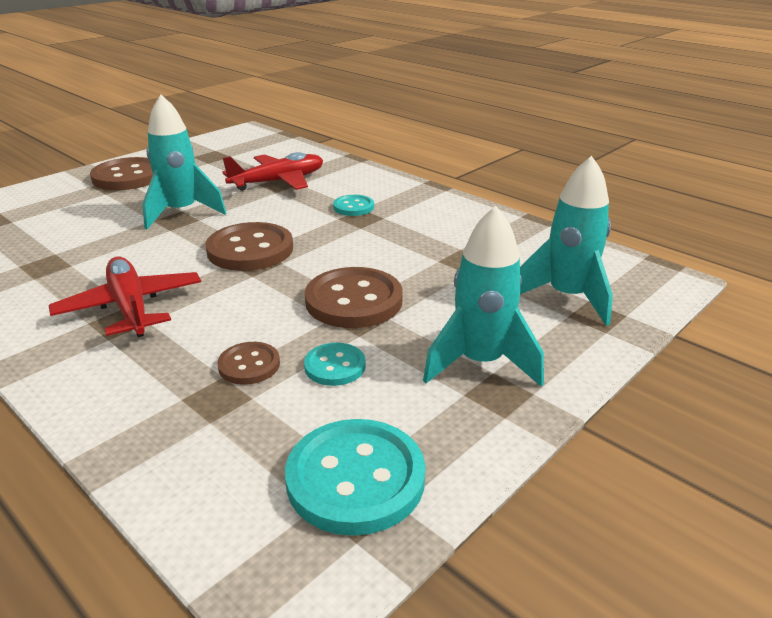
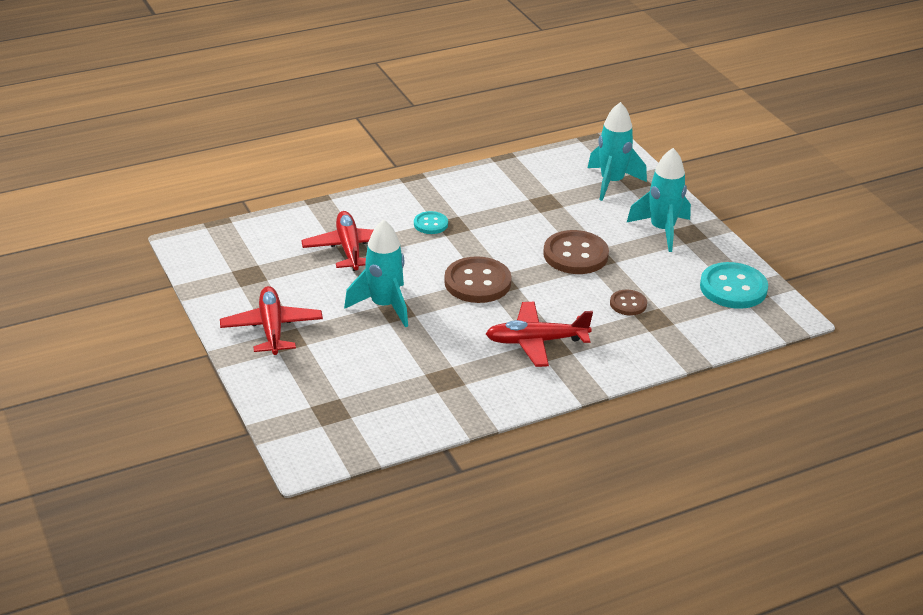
camera: 70 degrees left, 5 degrees up
brown button [90,157,153,190] -> red plane [220,286,323,355]
turquoise button [304,343,366,386] -> none

